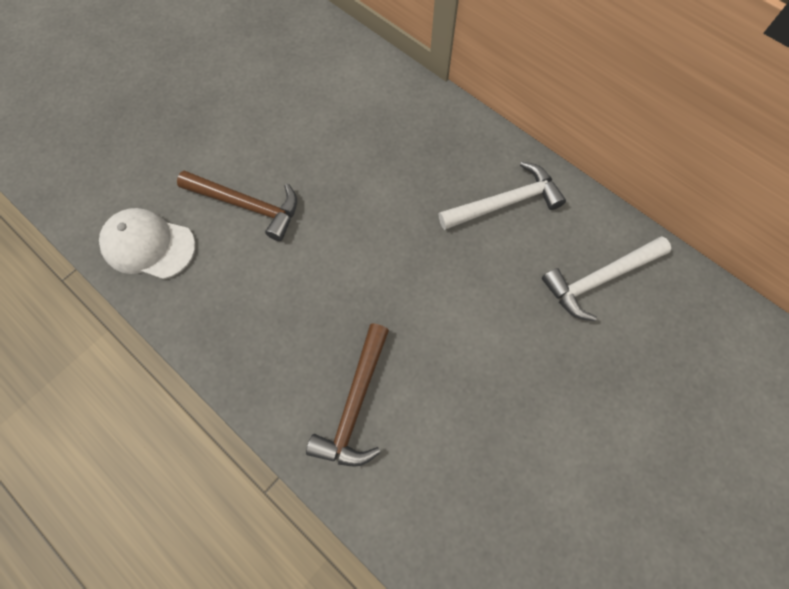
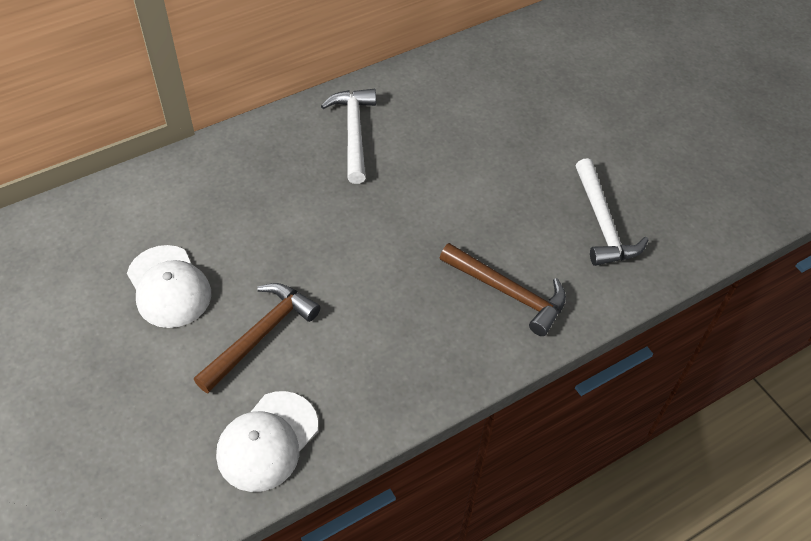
camera: 75 degrees left, 15 degrees down
white hammer [542,236,671,321] -> white hammer moved to [576,158,648,266]
none -> white cap [127,245,211,328]

